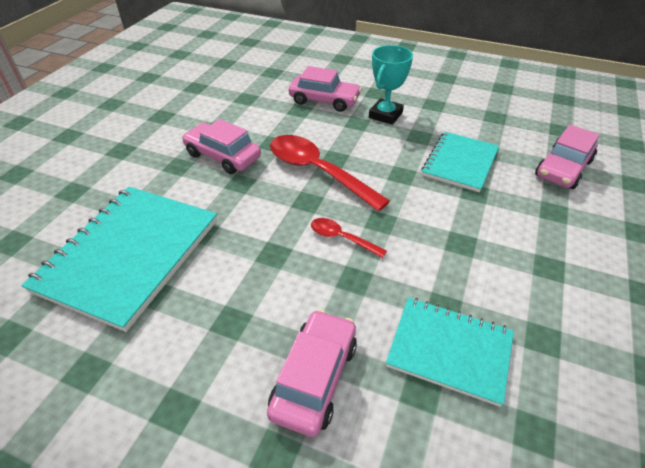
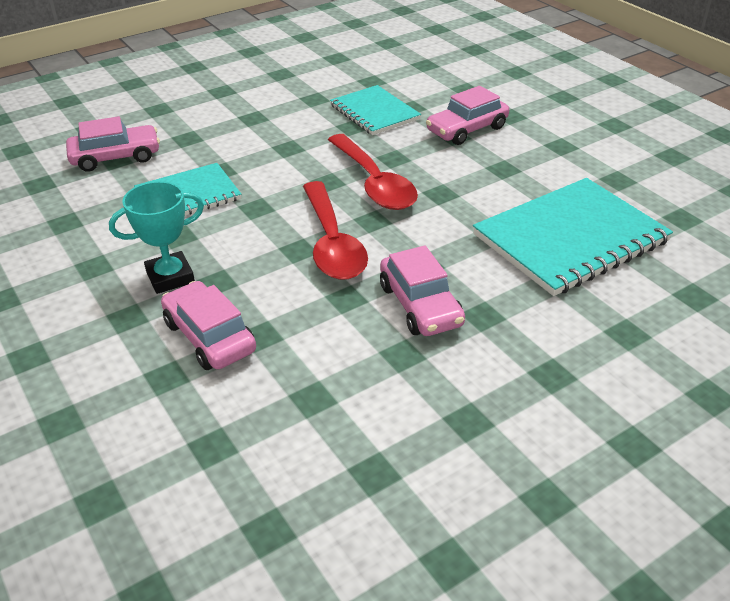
camera: 145 degrees left, 5 degrees down
red spoon [311,218,387,258] -> red spoon [328,134,418,210], size x2.03

